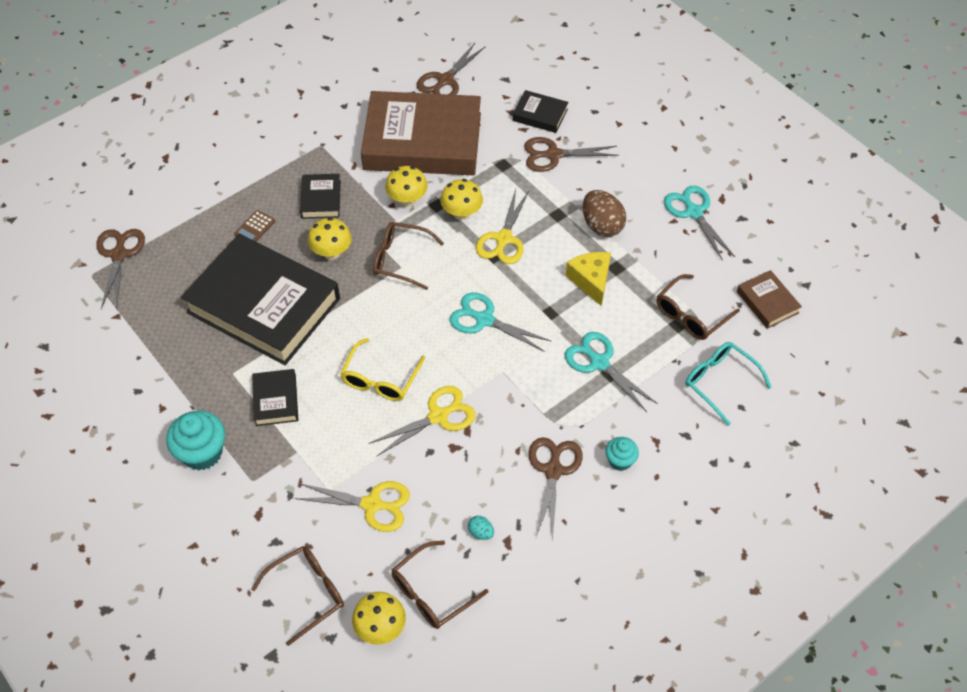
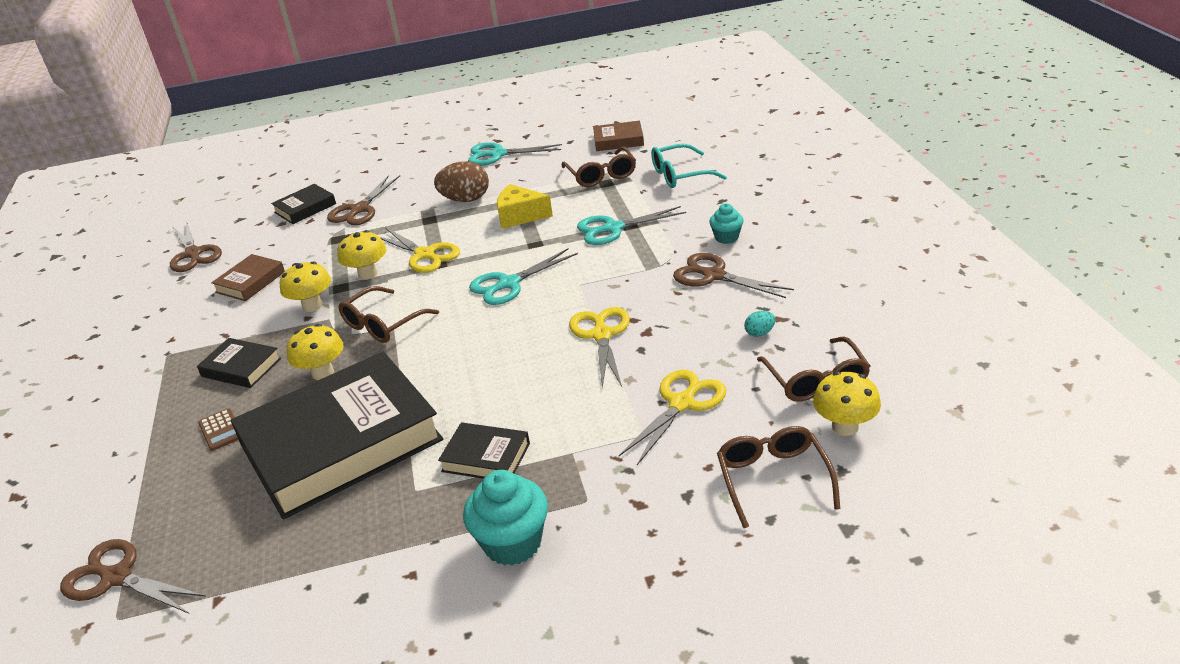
camera: 60 degrees left, 20 degrees down
yellow glasses [341,338,425,401] -> none
brown book [361,91,481,175] -> brown book [211,254,285,301], size x0.42

